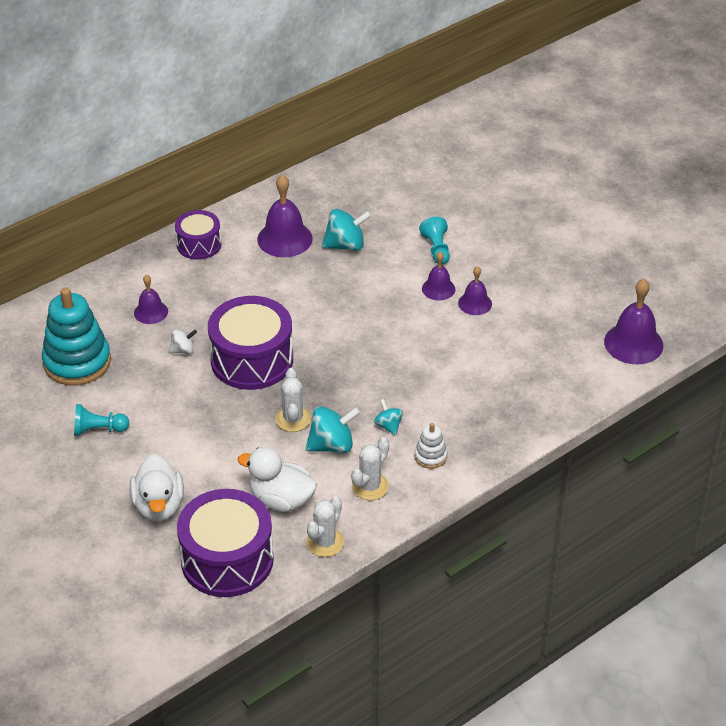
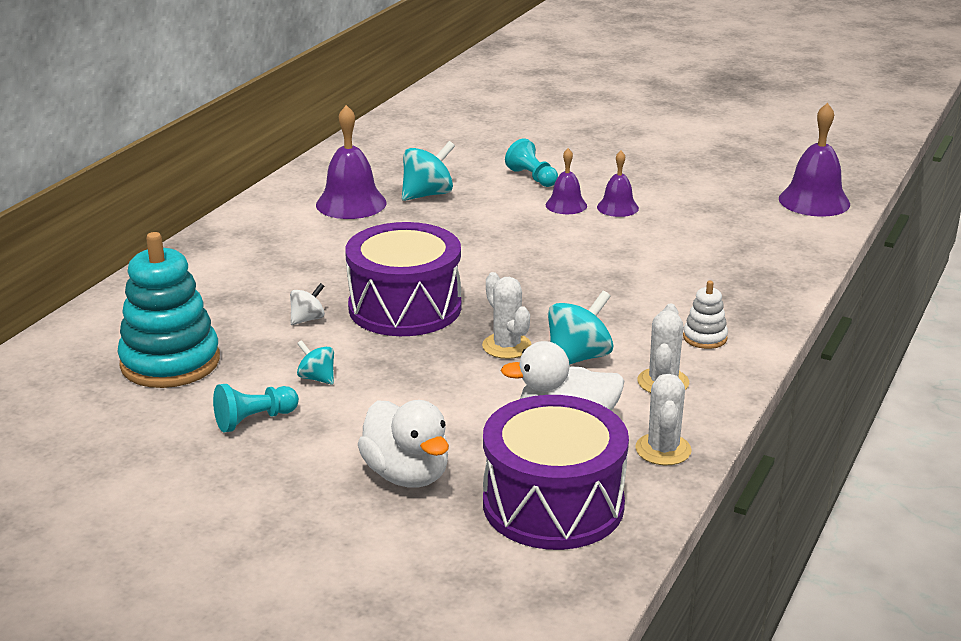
camera: 25 degrees left, 15 degrees down
purple bell [134,275,168,324] -> none
purple drum [175,210,221,260] -> none
turquoise spinning top [374,399,403,436] -> turquoise spinning top moved to [297,340,334,385]

